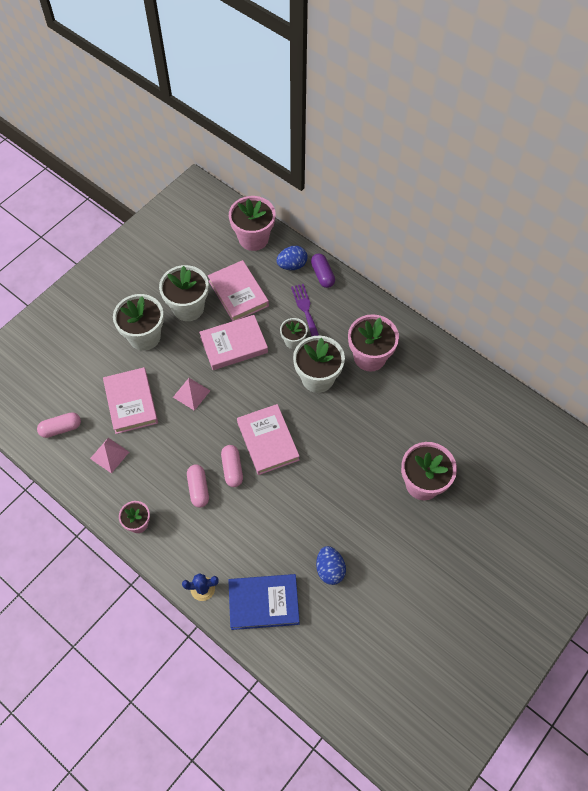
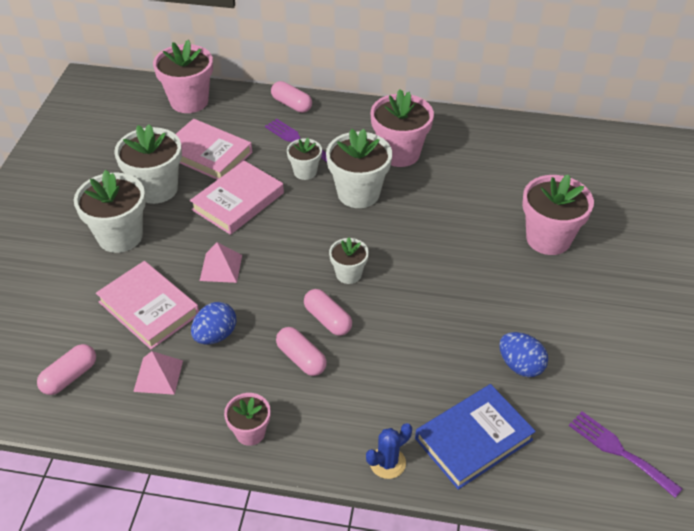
camera: 30 degrees left, 15 degrees down
pink book [237,404,300,475] -> white flower pot [329,237,369,284]
blue egg [276,246,308,270] -> blue egg moved to [191,302,236,345]
purple capsule [311,254,335,288] -> pink capsule [271,81,312,113]
none -> purple fork [569,411,683,498]

